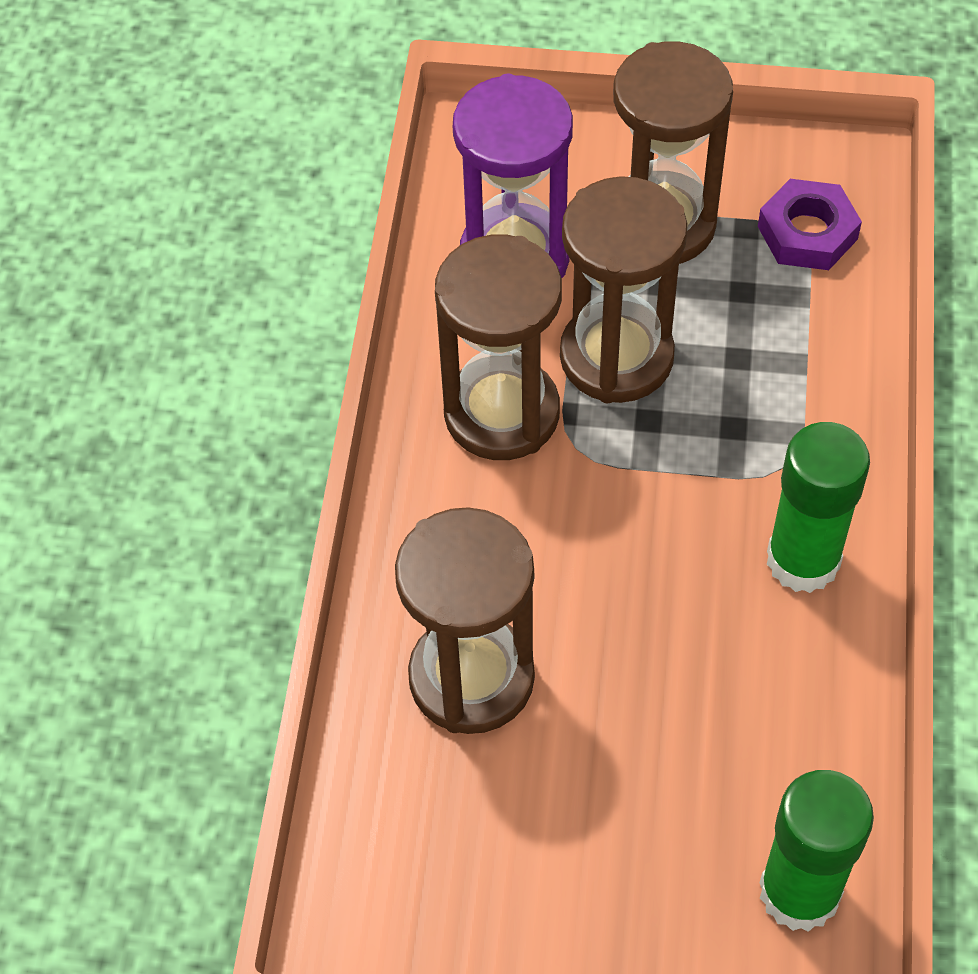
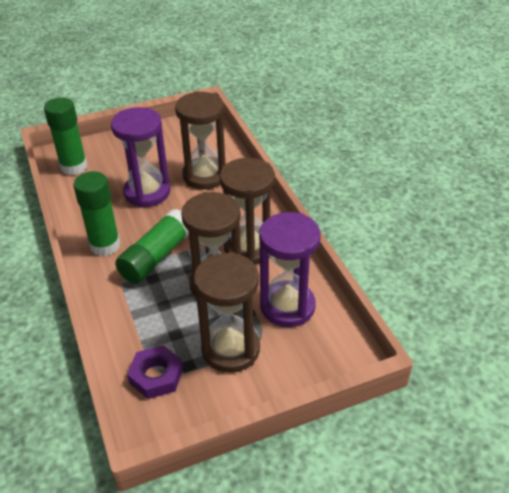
camera: 150 degrees right, 15 degrees down
none -> purple hourglass [111,107,170,208]
none -> green glue stick [115,209,189,284]

